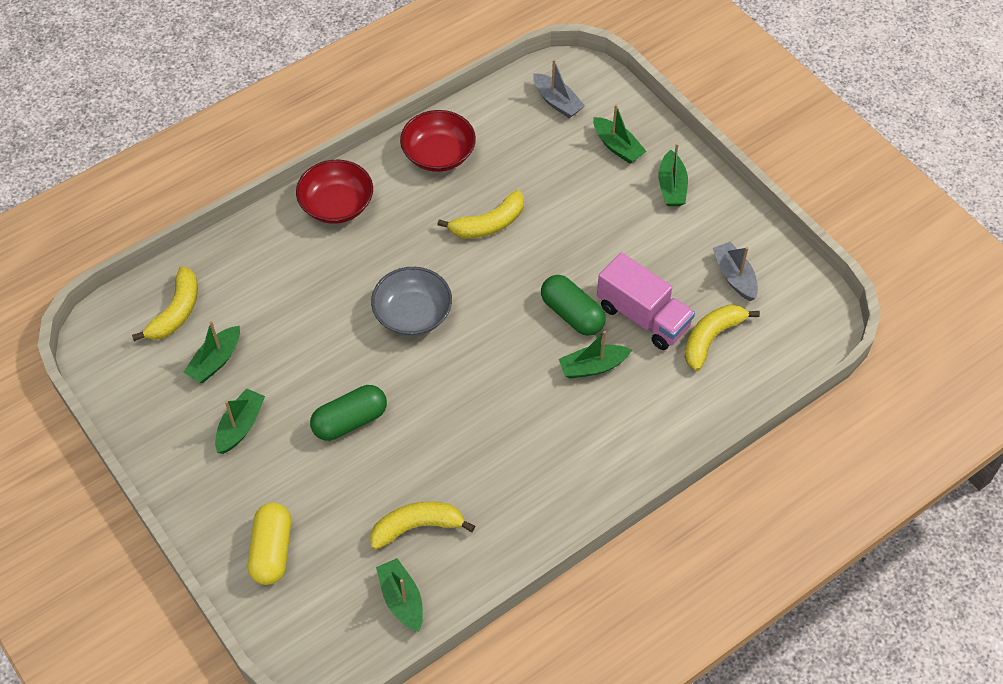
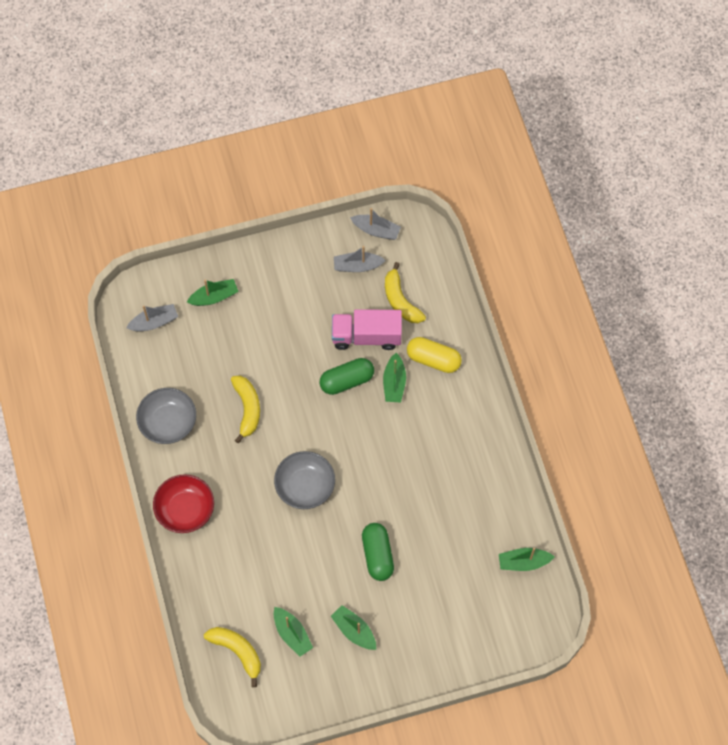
camera: 70 degrees left, 10 degrees up
yellow capsule [248,503,291,585] -> yellow capsule moved to [407,337,462,373]
yellow banana [370,501,475,550] -> none
red bowl [400,110,476,172] -> grey bowl [136,388,196,444]
pink truck [597,252,695,350] -> pink truck turned 150 degrees counterclockwise [332,309,402,350]
green boat [658,143,688,206] -> none
none -> grey boat [350,208,401,240]

